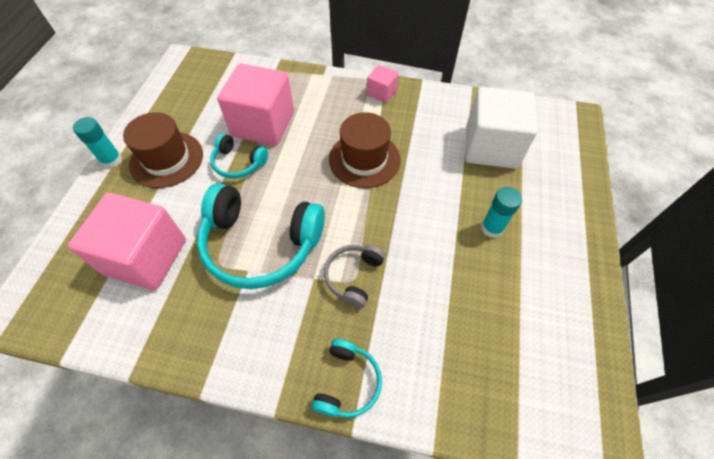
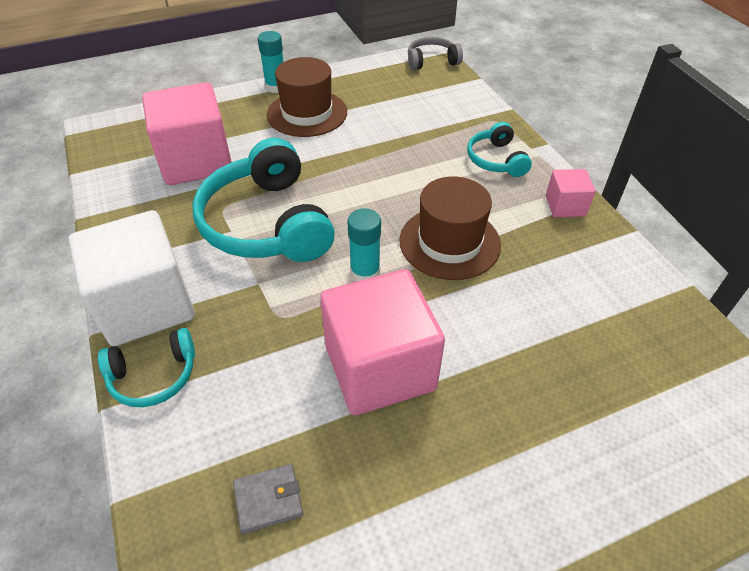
camera: 55 degrees right, 10 degrees down
turquoise headphones [210,133,268,178] -> turquoise headphones moved to [467,122,532,177]
pink cube [217,63,294,146] -> pink cube moved to [320,269,445,415]
grey headphones [324,245,385,308] -> grey headphones moved to [408,37,463,70]
white cube [465,87,538,169] -> white cube moved to [68,210,195,346]
turquoise glue stick [481,187,522,238] -> turquoise glue stick moved to [347,208,381,281]
none -> grey wallet [233,464,303,534]

